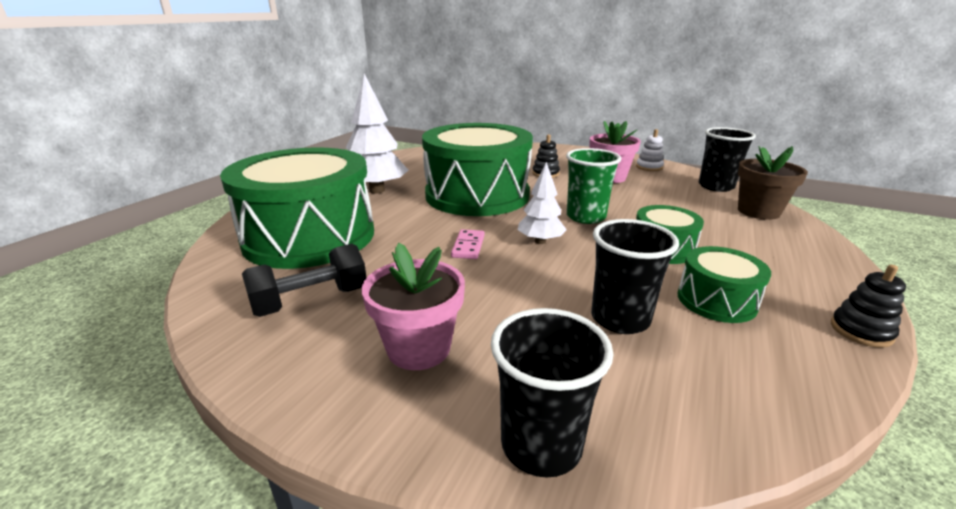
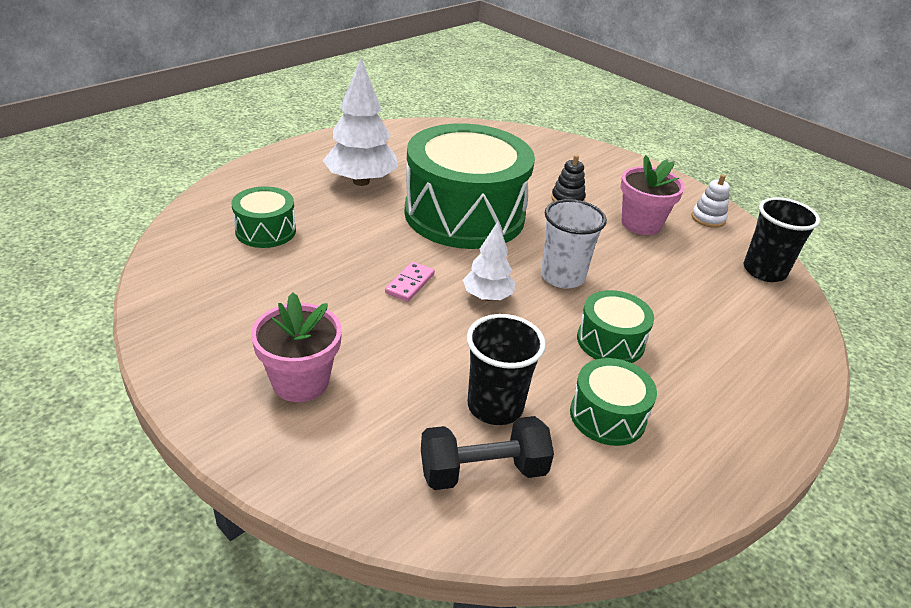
camera: 15 degrees right, 10 degrees up
green drum [220,148,374,269] -> green drum [231,186,296,248], size x0.46
black dumbbell [242,244,366,317] -> black dumbbell moved to [421,416,554,490]
black cup [491,308,614,478] -> none
green cup [566,148,621,224] -> white cup [541,199,607,289]
brown flower pot [738,146,808,220] -> none
black stacking toy [831,265,906,348] -> none

